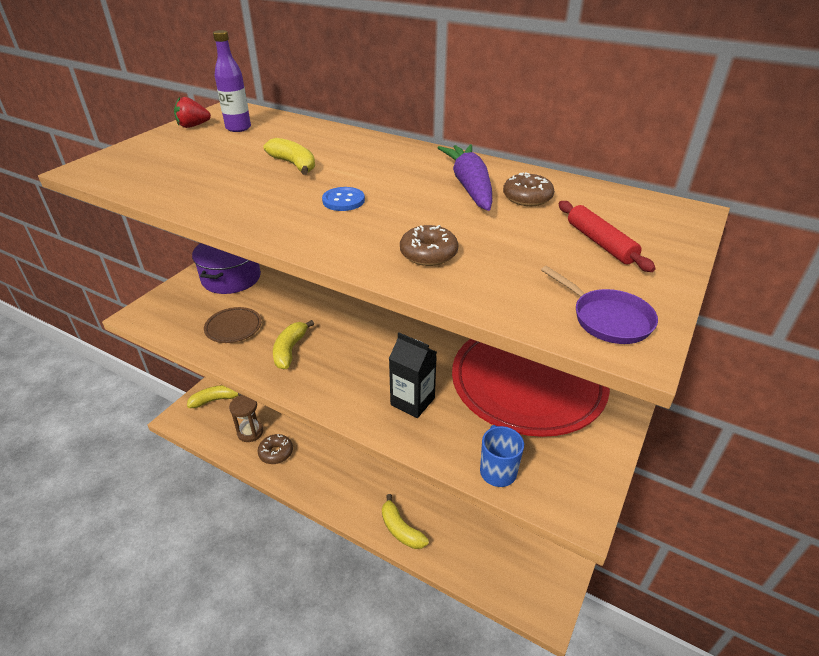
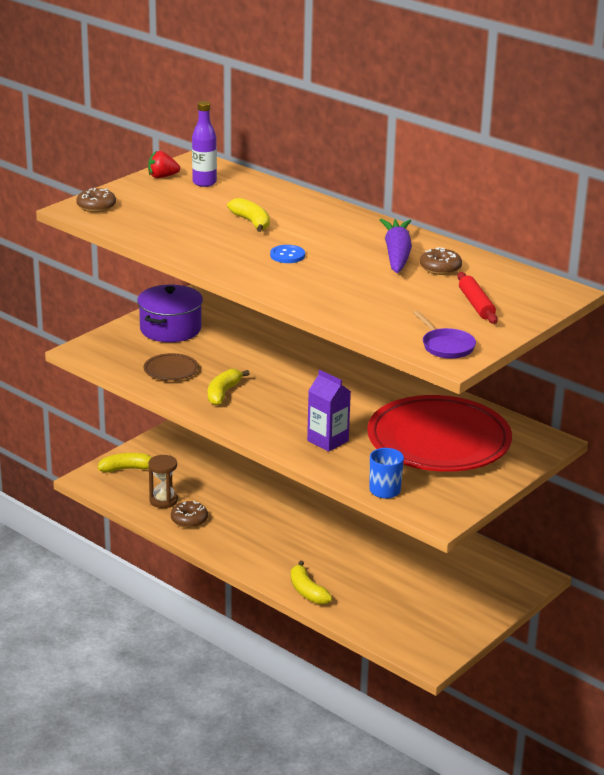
camera: 10 degrees right, 10 degrees down
black carton [389,333,437,418] -> purple carton [307,370,351,452]
brown donut [400,225,458,266] -> brown donut moved to [76,188,116,212]

